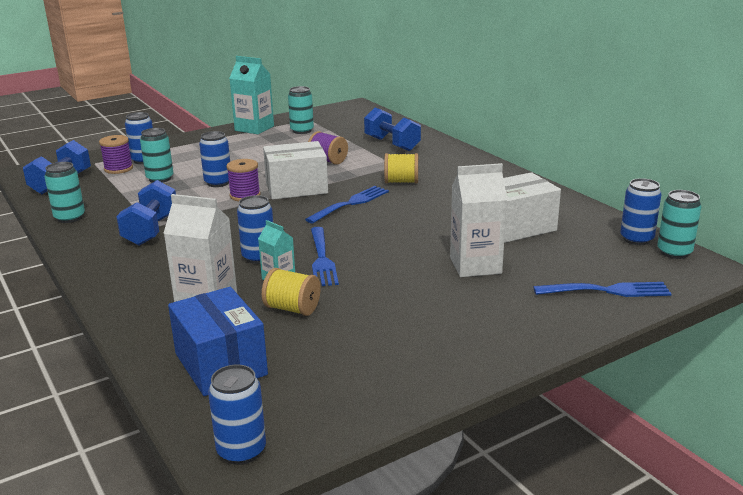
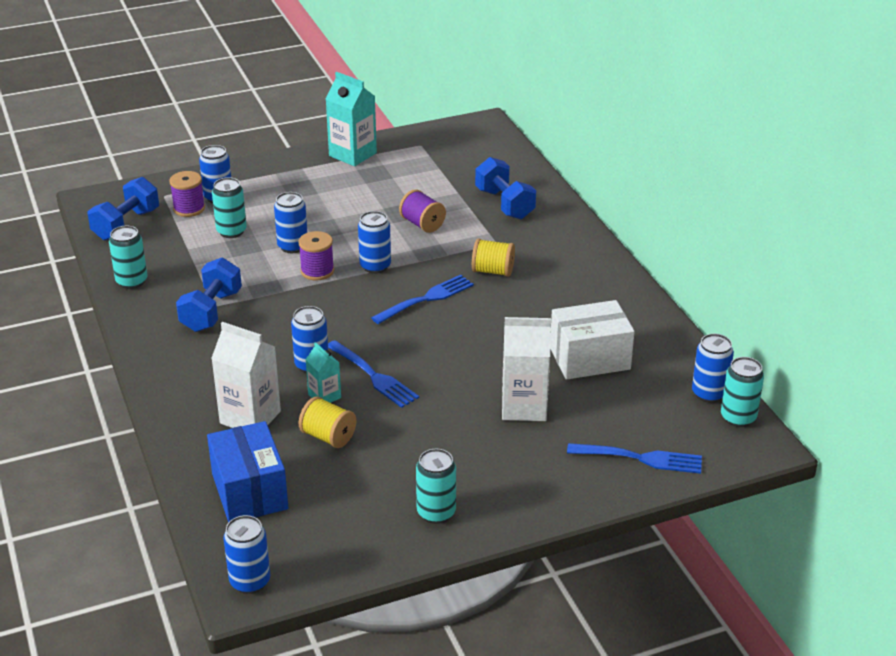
camera: 10 degrees right, 10 degrees up
white box [263,141,328,200] -> blue can [358,211,391,274]
turquoise can [288,86,314,134] -> turquoise can moved to [416,449,456,524]
blue fork [311,227,339,286] -> blue fork turned 45 degrees counterclockwise [328,340,419,408]

